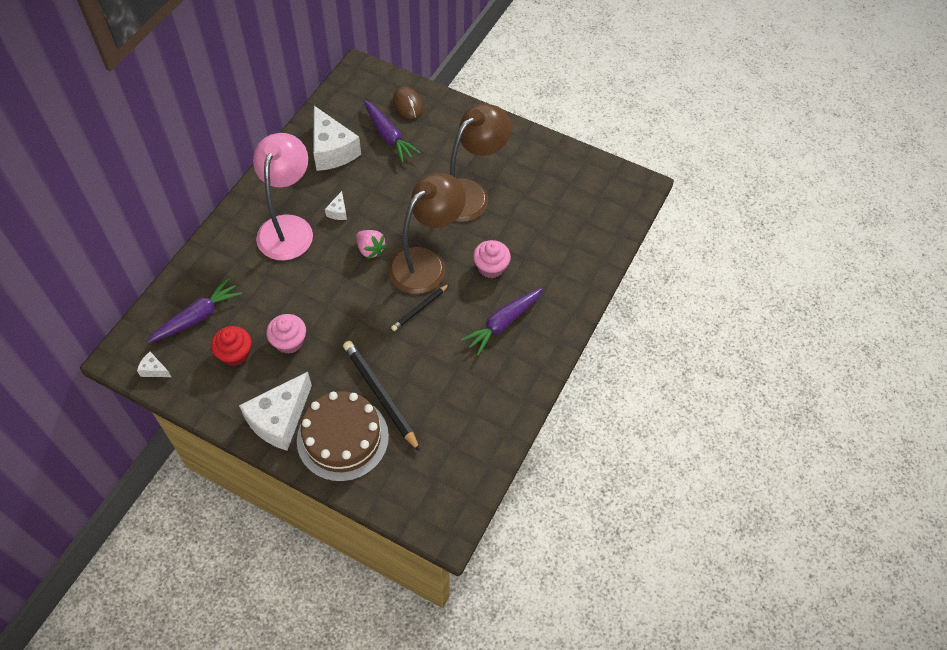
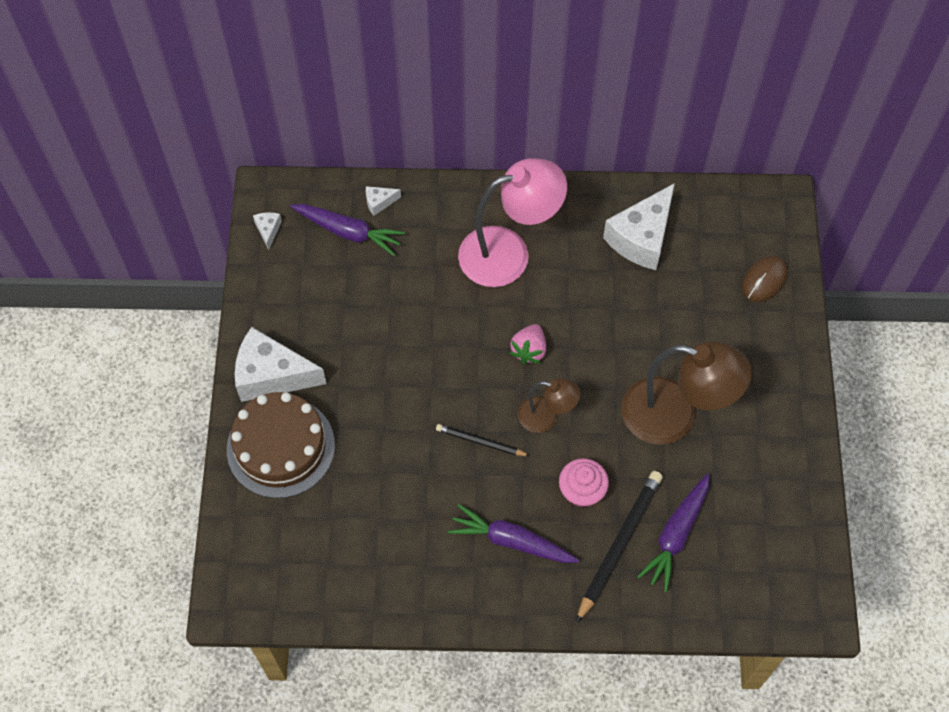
camera: 65 degrees right, 5 degrees up
red cupcake [211,326,251,366] -> none
pink cupcake [266,314,306,354] -> none
white cheese [325,191,347,220] -> white cheese moved to [366,186,401,216]
black pencil [343,341,420,452] -> black pencil moved to [576,471,663,624]
purple carrot [364,100,421,163] -> purple carrot moved to [637,473,710,592]
brown lamp [388,173,466,294] -> brown lamp [518,378,581,433], size x0.54

